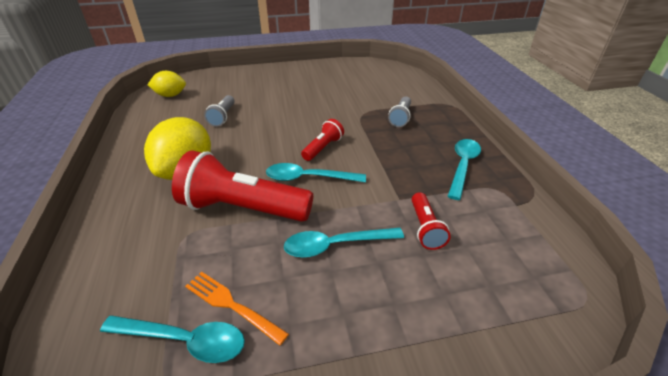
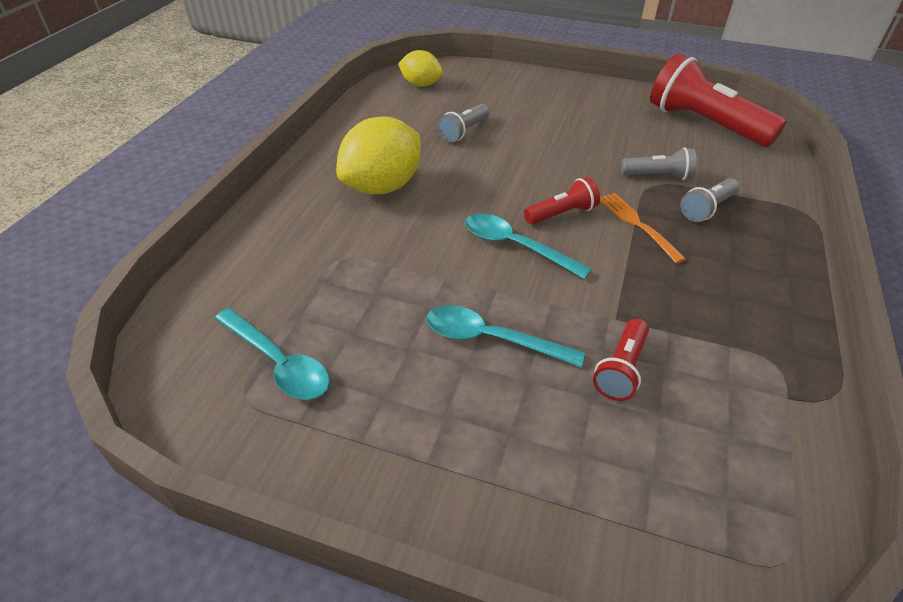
camera: 30 degrees right, 5 degrees up
red flashlight [172,151,313,222] -> red flashlight moved to [650,53,787,147]
orange fork [185,272,289,346] -> orange fork moved to [600,193,686,263]
turquoise spoon [448,139,481,200] -> none
none -> grey flashlight [621,148,697,180]

